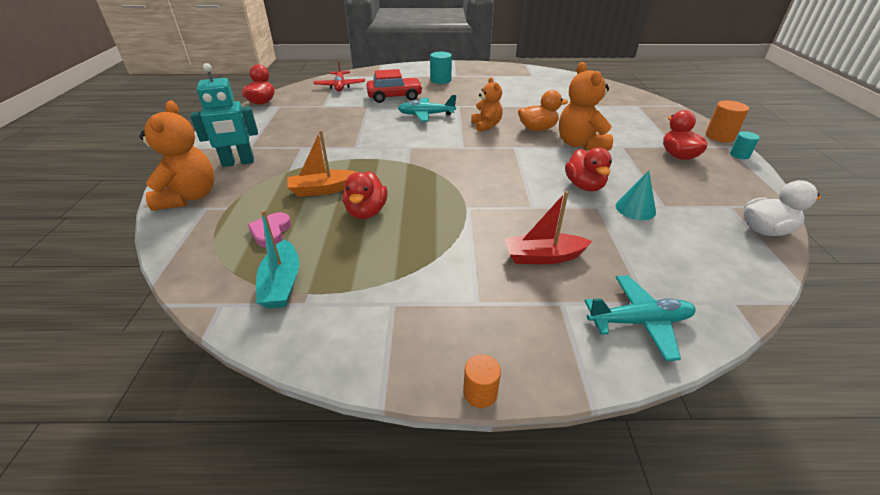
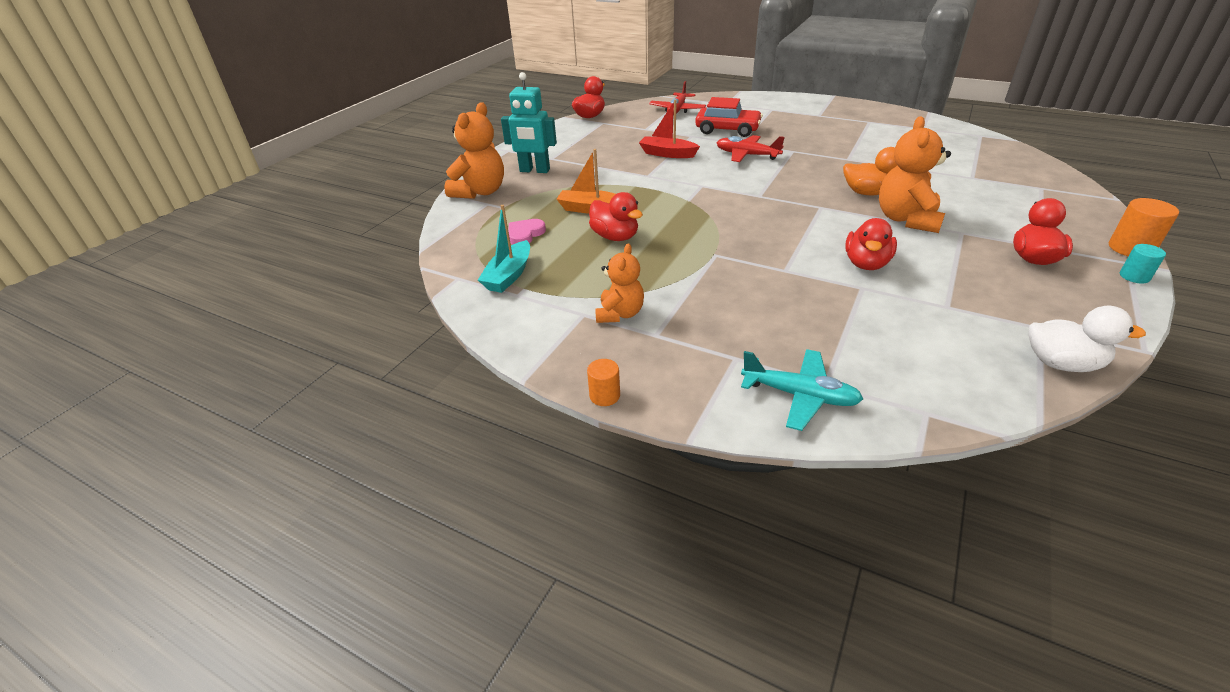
camera: 30 degrees right, 0 degrees up
red duck [343,171,388,219] -> red duck turned 75 degrees counterclockwise [589,192,643,241]
turquoise plane [398,95,456,122] -> red plane [717,135,785,162]
turquoise cylinder [430,52,452,84] -> none
orange teddy bear [472,77,503,131] -> orange teddy bear moved to [595,243,644,323]
red boat [504,191,592,264] -> red boat moved to [639,100,700,158]
turquoise cone [616,171,656,220] -> none

